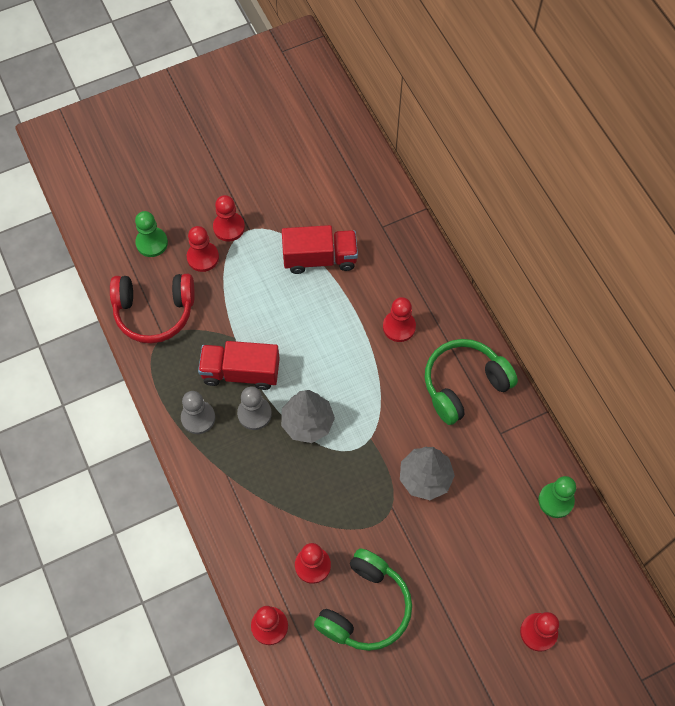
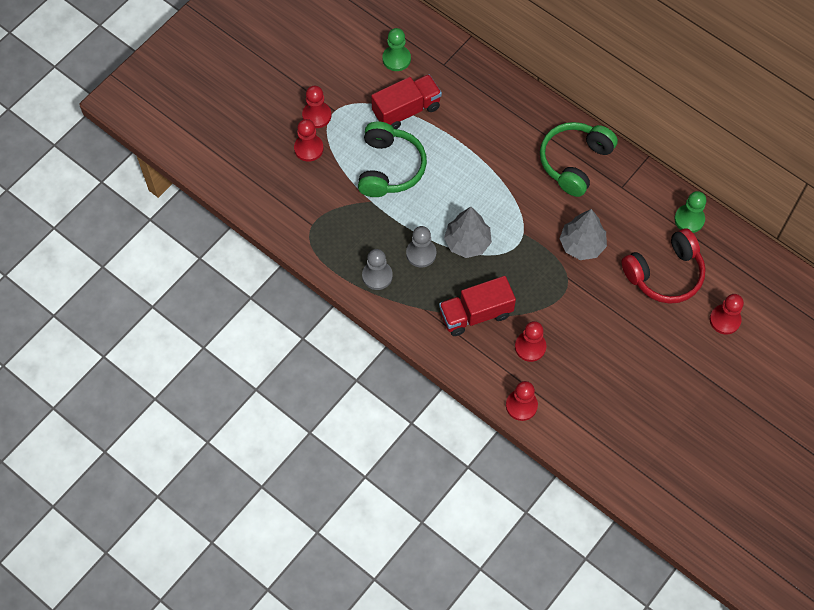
camera: 25 degrees left, 0 degrees up
red headphones [110,274,195,343] -> red headphones moved to [621,228,706,304]
green pawn [135,211,168,257] -> green pawn moved to [383,28,411,71]
red truck [198,341,280,390] -> red truck moved to [439,276,516,336]
green headphones [314,548,412,651] -> green headphones moved to [358,122,427,197]
red pawn [383,297,416,342] -> none

